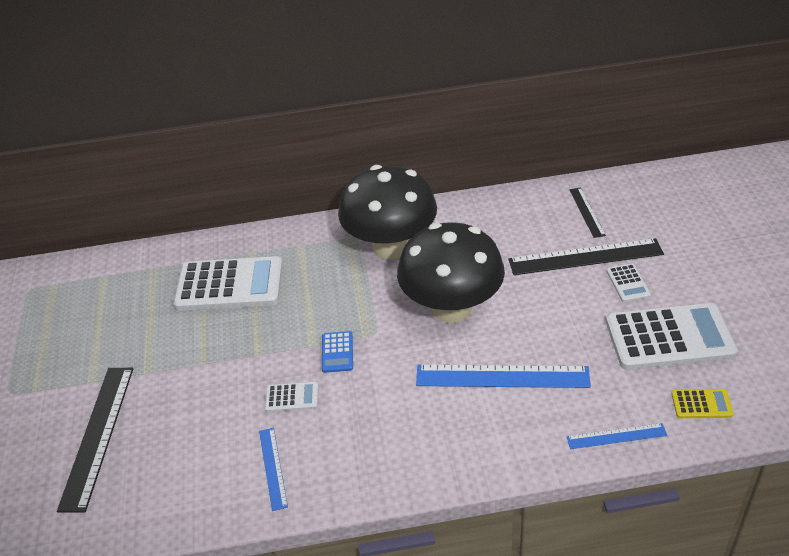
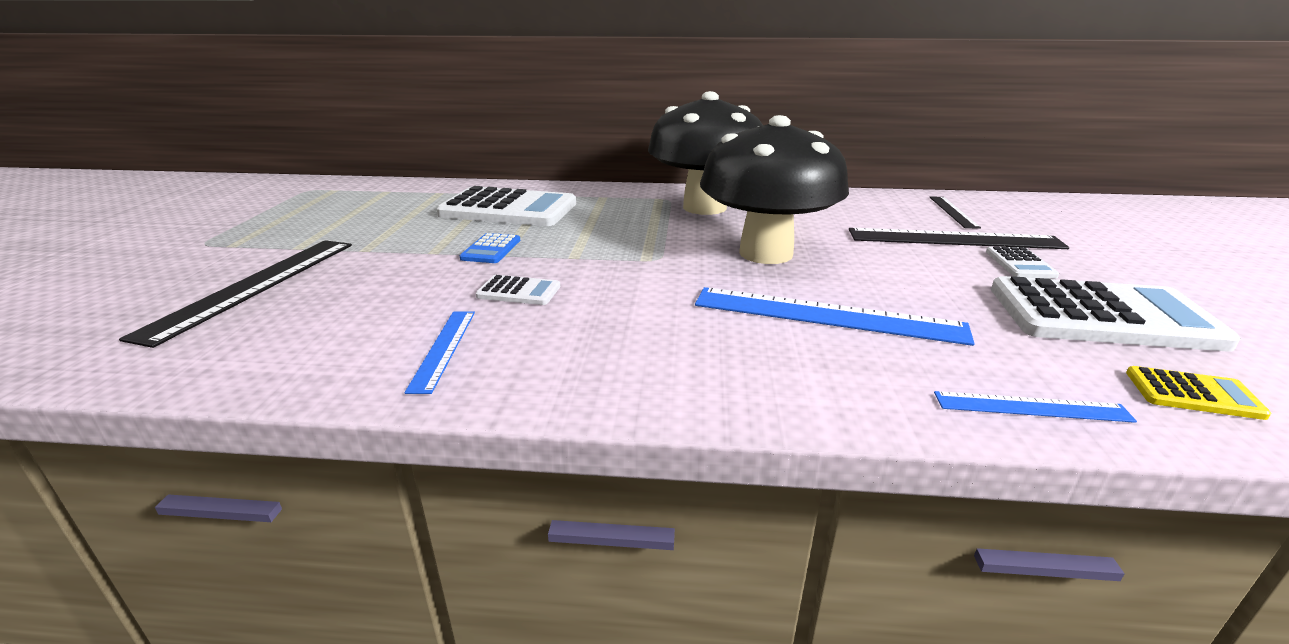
camera: 10 degrees right, 15 degrees down
blue calculator [322,331,353,373] -> blue calculator moved to [460,233,520,263]

